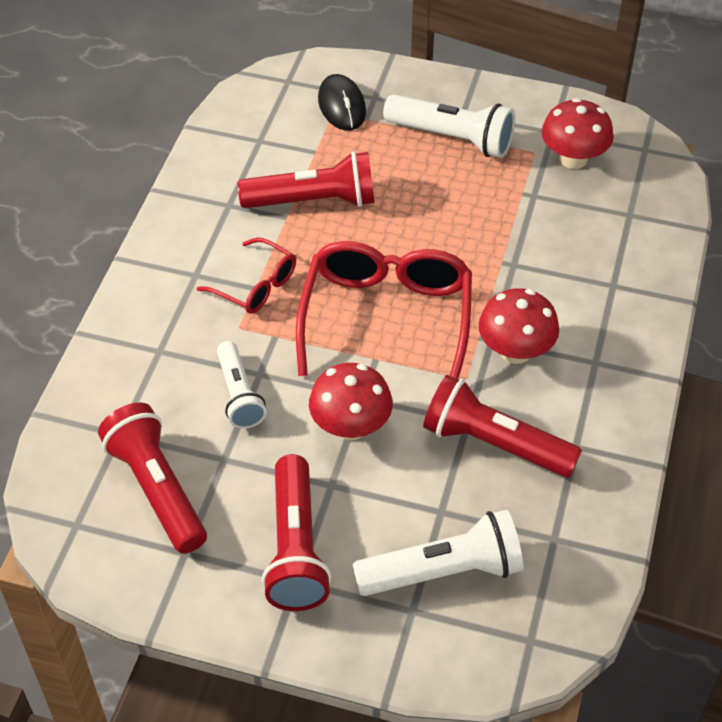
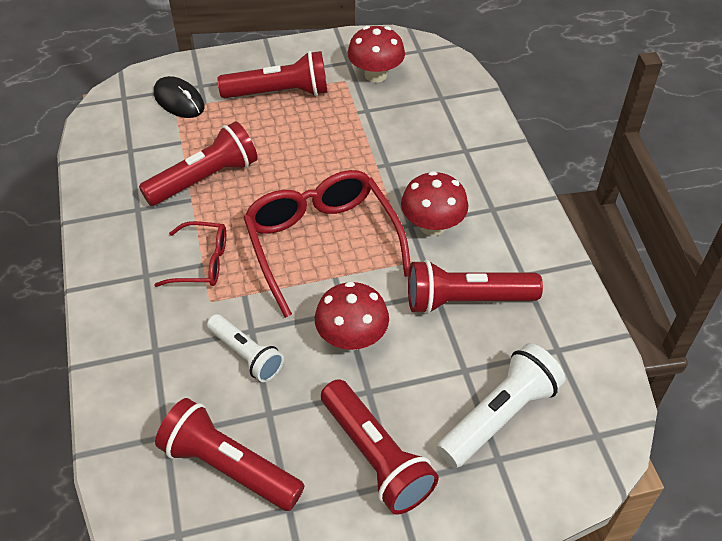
camera: 30 degrees left, 0 degrees up
white flashlight [383,94,515,158] -> red flashlight [218,51,327,98]

